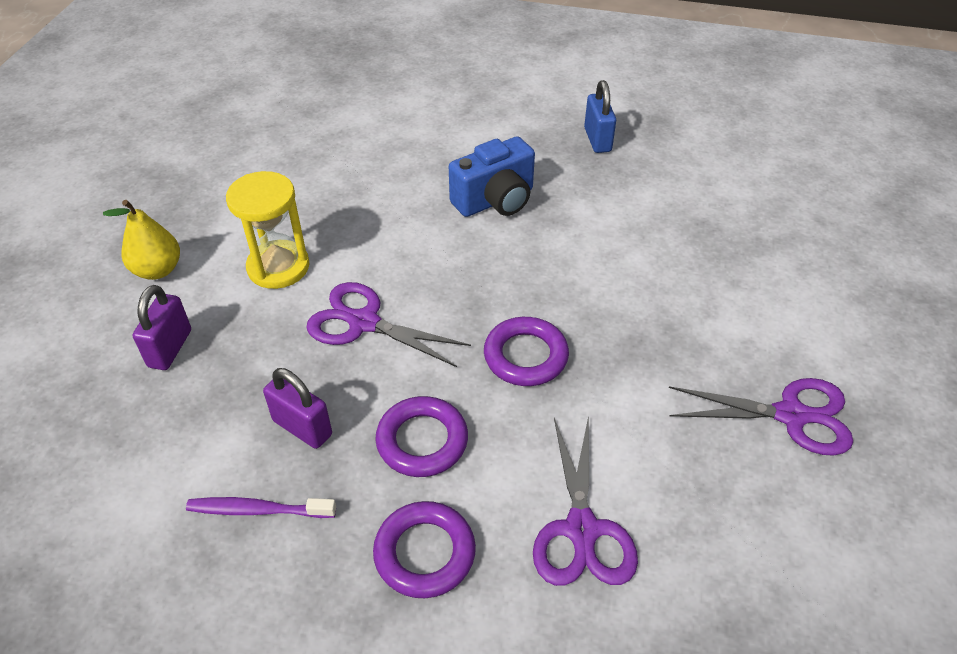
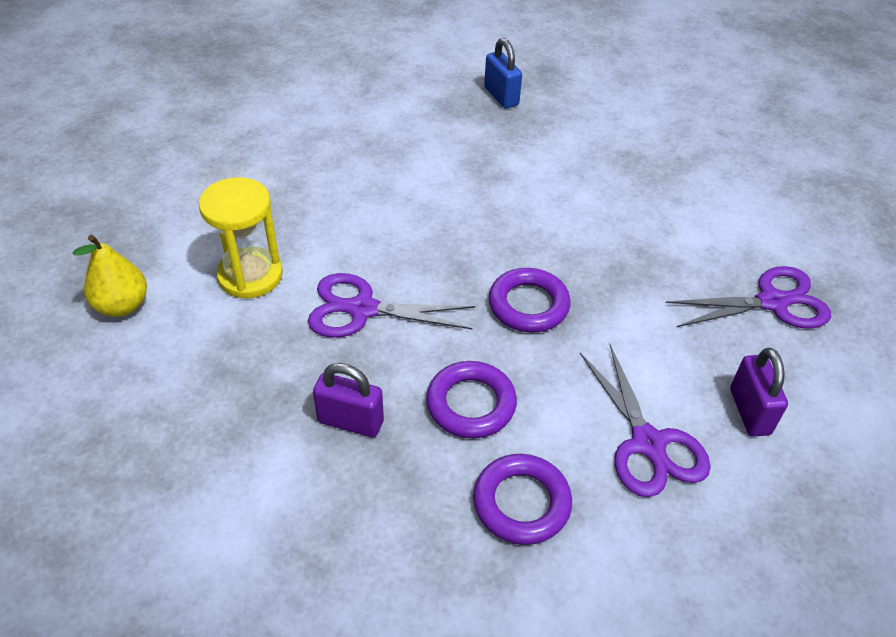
camera: 20 degrees left, 0 degrees up
purple padlock [133,285,191,370] -> purple padlock moved to [730,348,788,437]
purple toothbrush [186,497,336,518] -> none
blue camera [449,137,535,217] -> none

